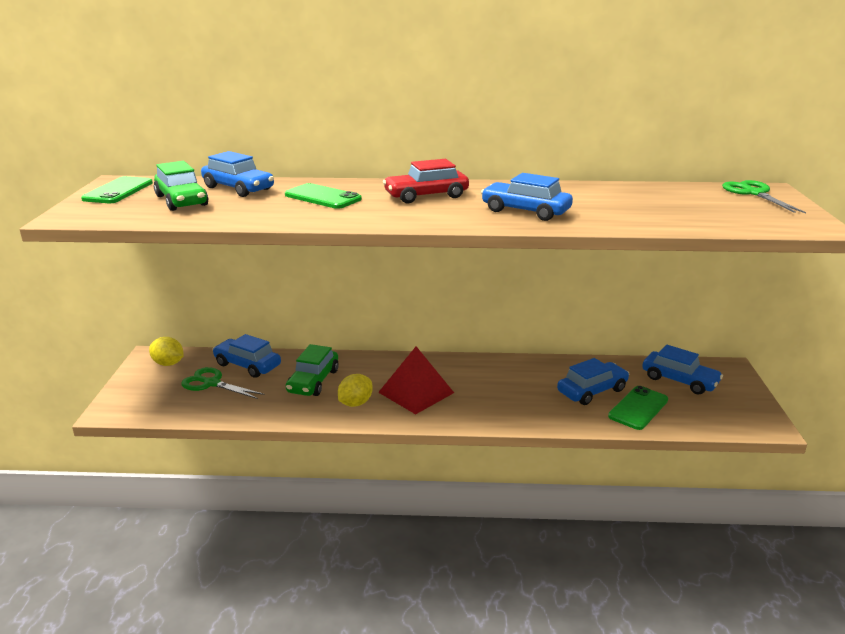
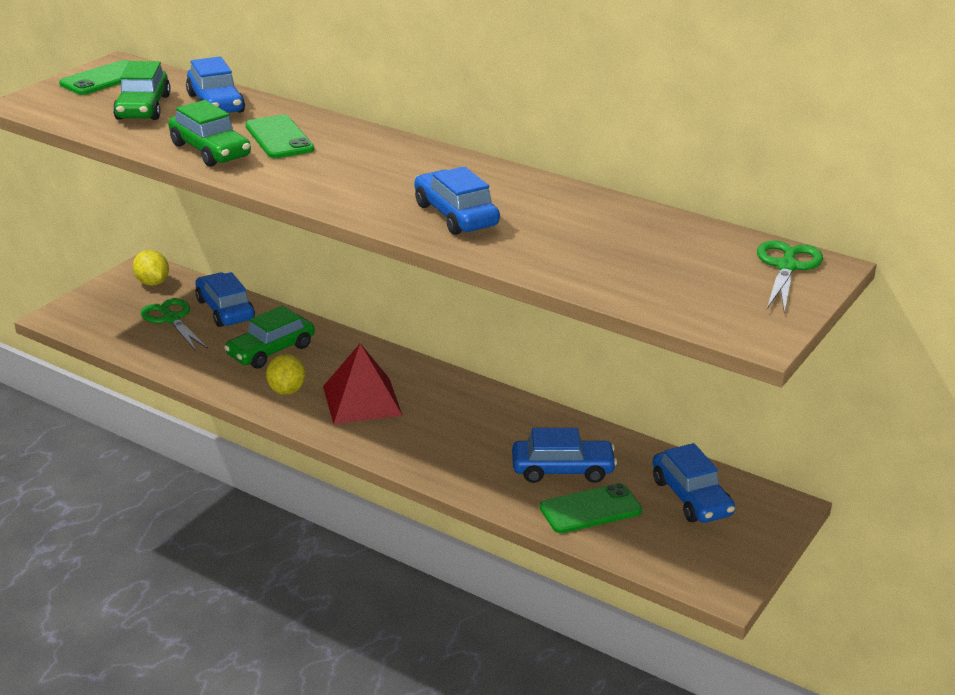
camera: 30 degrees right, 5 degrees up
yellow lemon [338,374,373,407] -> yellow lemon turned 75 degrees counterclockwise [266,354,305,395]
red car [383,159,469,204] -> none
none -> green car [168,100,251,167]

